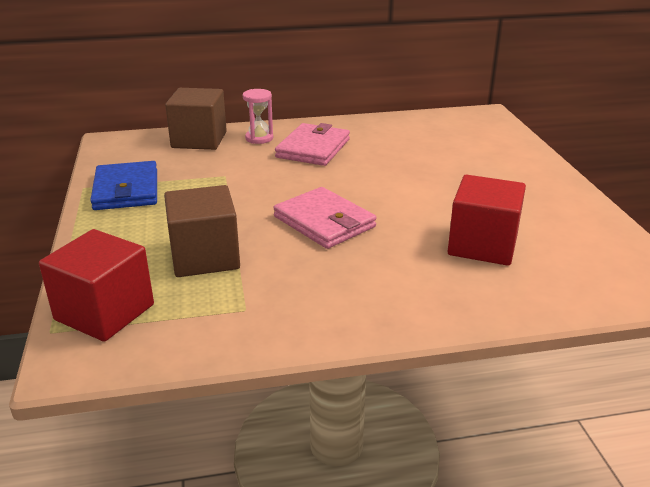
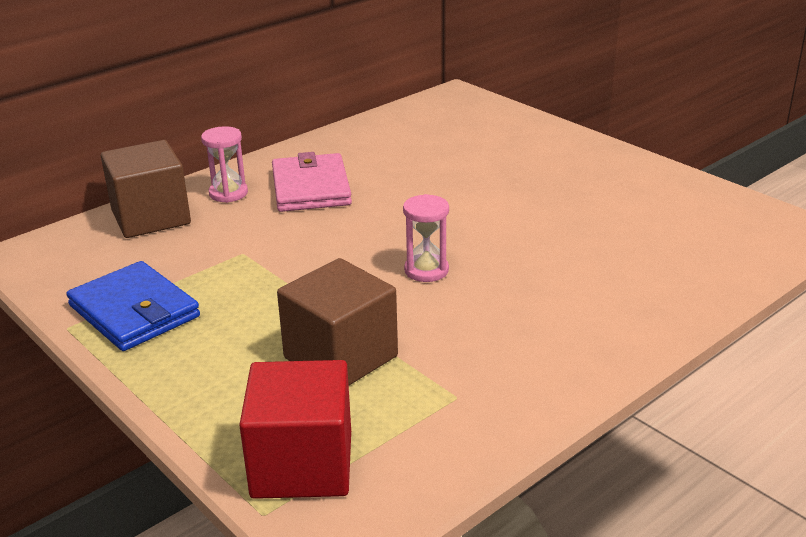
camera: 30 degrees left, 0 degrees up
pink wallet [273,187,377,249] -> pink hourglass [403,194,449,282]
red cube [448,175,526,266] -> none

